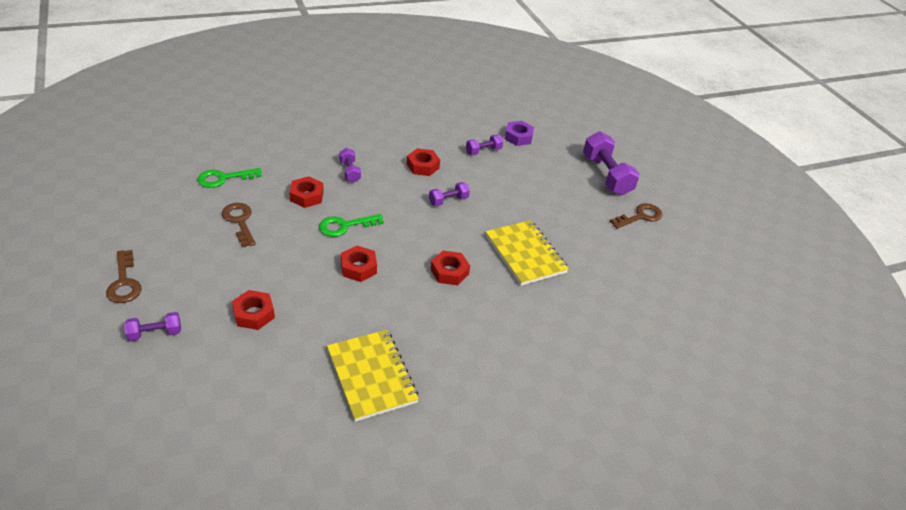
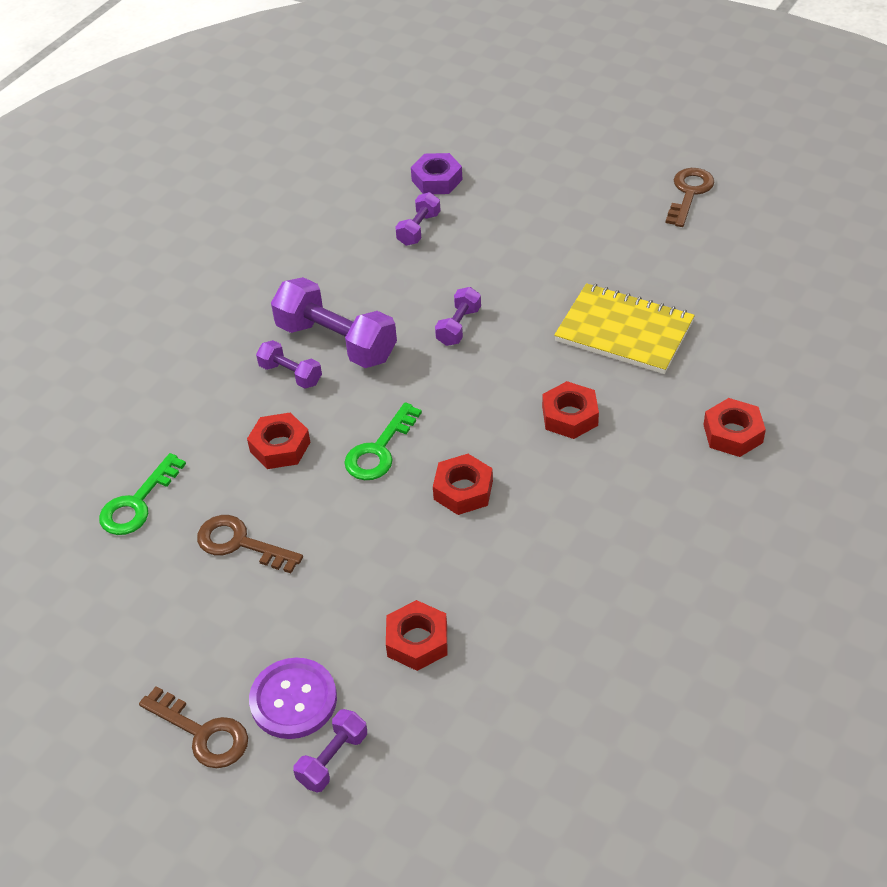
camera: 30 degrees left, 5 degrees up
yellow notebook [327,330,419,422] -> none
red nut [407,148,440,176] -> red nut moved to [704,398,766,457]
purple dumbbell [583,131,640,196] -> purple dumbbell moved to [271,277,397,368]
none -> purple button [249,658,337,739]

